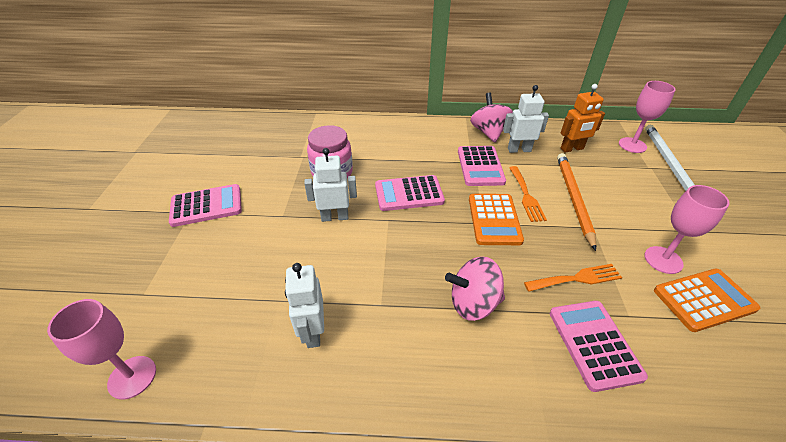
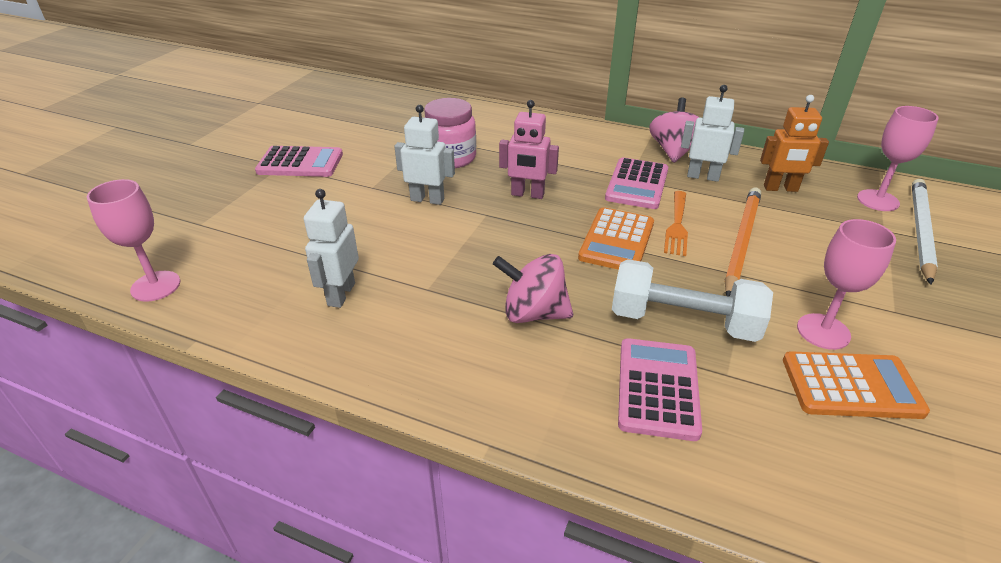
camera: 20 degrees right, 5 degrees down
pink calculator [375,175,445,211] -> pink robot [499,100,559,199]
orange fork [524,264,622,292] -> white dumbbell [612,259,773,342]

